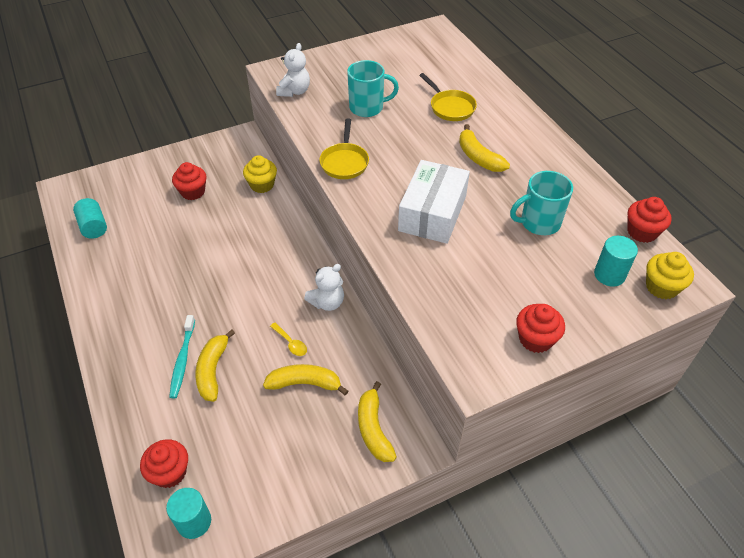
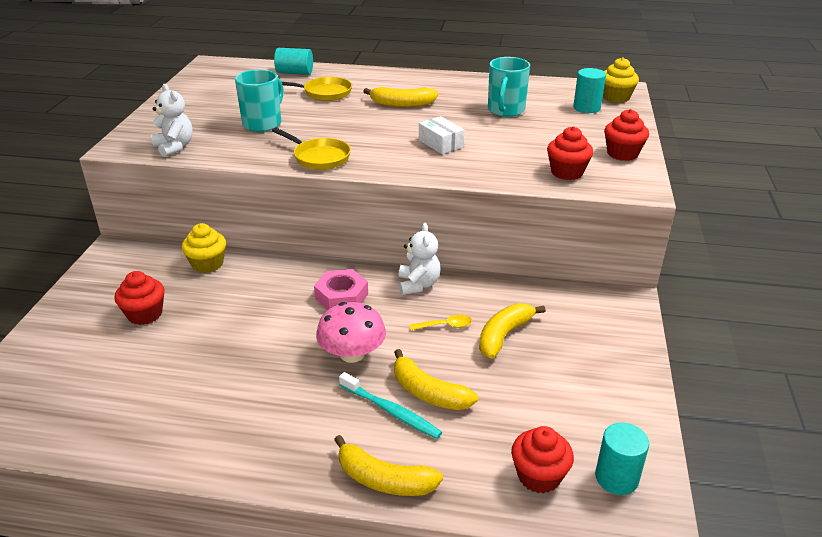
camera: 55 degrees left, 15 degrees down
turquoise cylinder [73,198,107,239] -> turquoise cylinder moved to [274,48,313,75]
yellow banana [358,381,397,462] -> yellow banana moved to [334,435,443,496]
white box [398,160,470,244] -> white box [419,116,465,154], size x0.53
red cupcake [627,197,672,243] -> red cupcake moved to [547,126,593,180]
none -> pink nut [314,269,368,310]
none -> pink mushroom [316,302,386,363]

